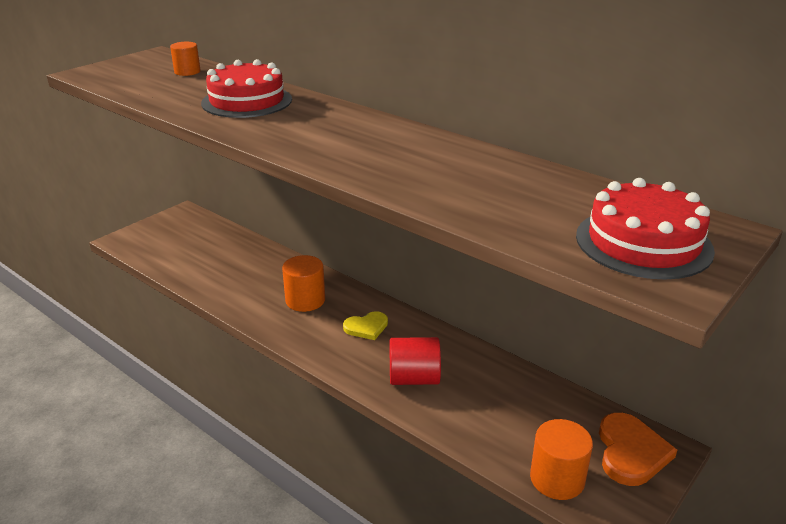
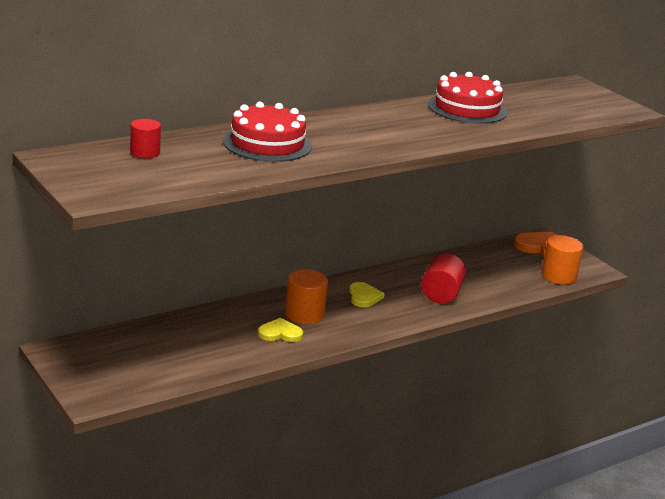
camera: 75 degrees left, 5 degrees down
orange cylinder [170,42,201,76] -> red cylinder [130,119,161,158]
red cake [576,178,715,280] -> red cake moved to [428,72,507,124]
none -> yellow heart [258,318,303,342]

